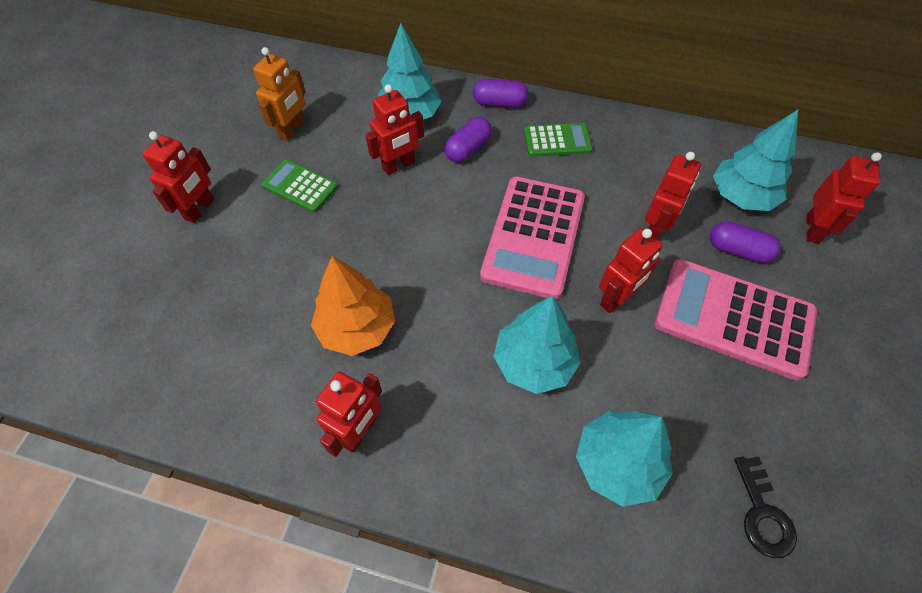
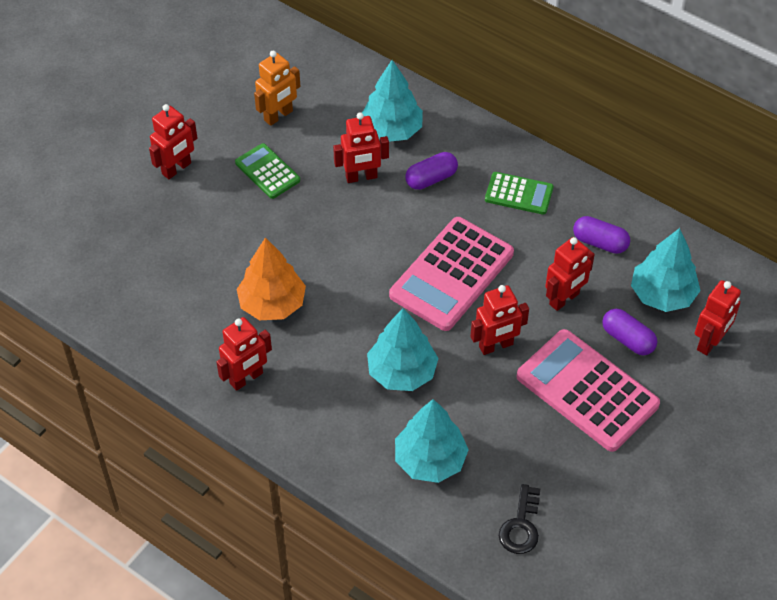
camera: 20 degrees right, 5 degrees down
purple capsule [473,79,529,108] -> purple capsule moved to [573,216,630,254]

